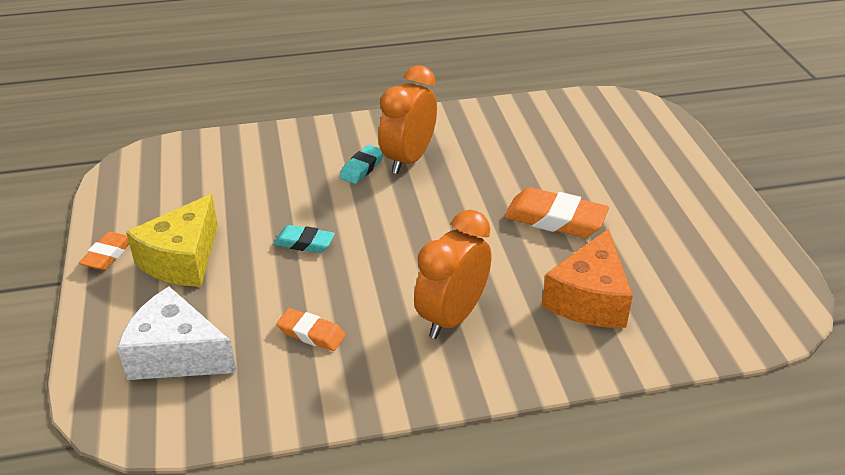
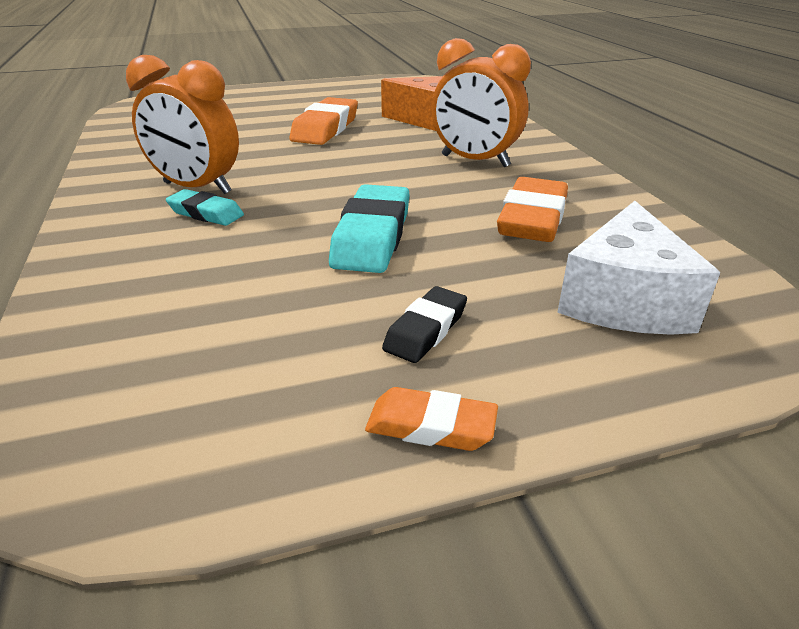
camera: 95 degrees left, 5 degrees down
yellow cheese [126,194,218,287] -> black eraser [382,286,467,363]
turquoise eraser [274,225,335,253] -> turquoise eraser [329,184,410,273], size x1.72
orange eraser [277,308,346,351] -> orange eraser [497,177,568,242], size x1.72

